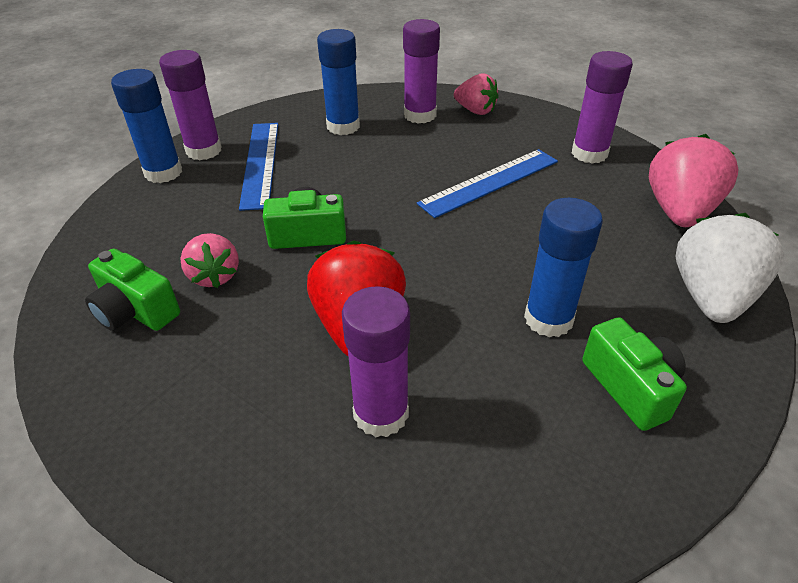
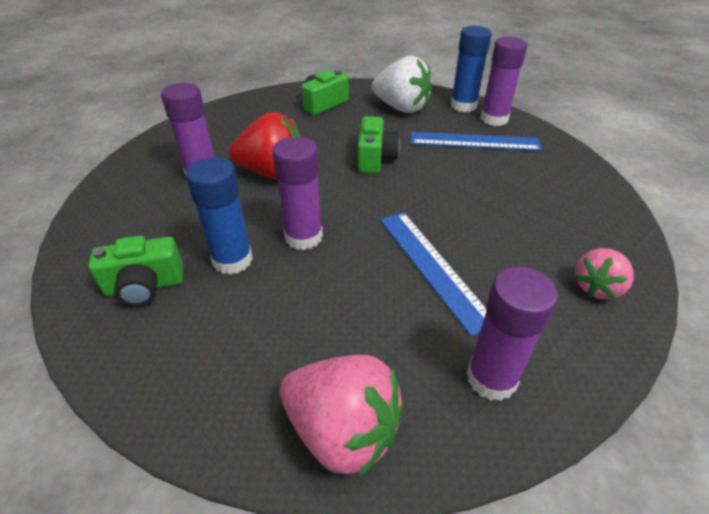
camera: 100 degrees right, 0 degrees up
pink strawberry [180,233,239,288] -> none
blue glue stick [317,29,360,135] -> none
purple glue stick [403,19,440,124] -> purple glue stick moved to [272,137,323,250]
white strawberry [676,213,783,323] -> white strawberry moved to [372,56,432,113]

